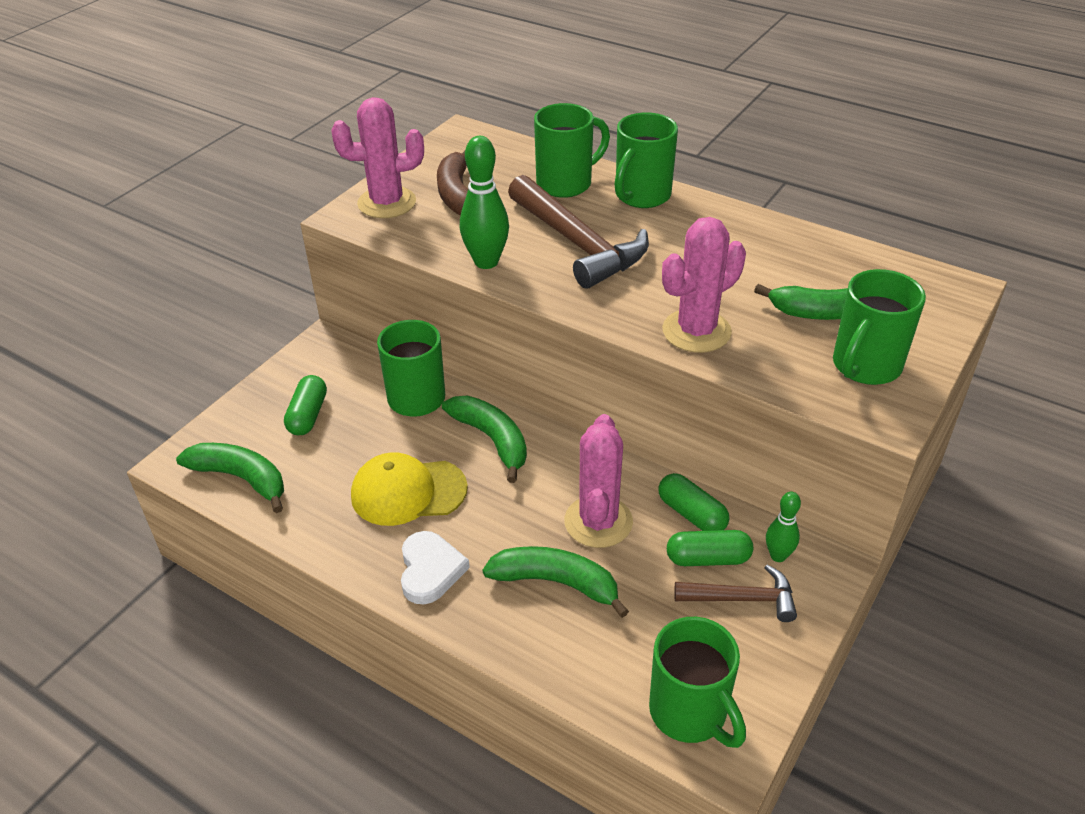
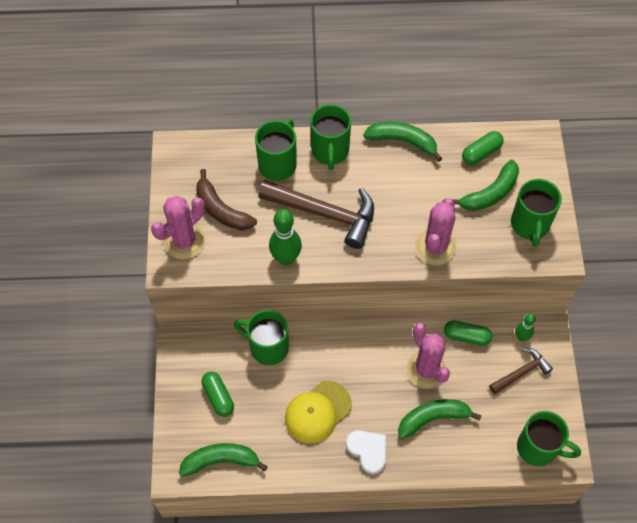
camera: 35 degrees left, 20 degrees up
green banana [442,395,527,483] -> green banana moved to [363,122,442,162]
green capsule [667,530,753,566] -> green capsule moved to [462,131,504,165]

